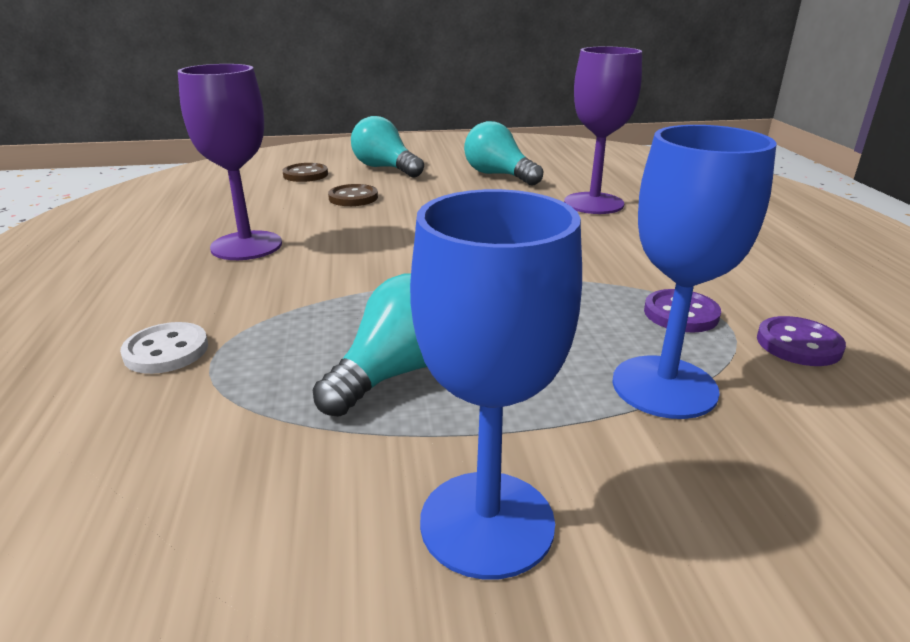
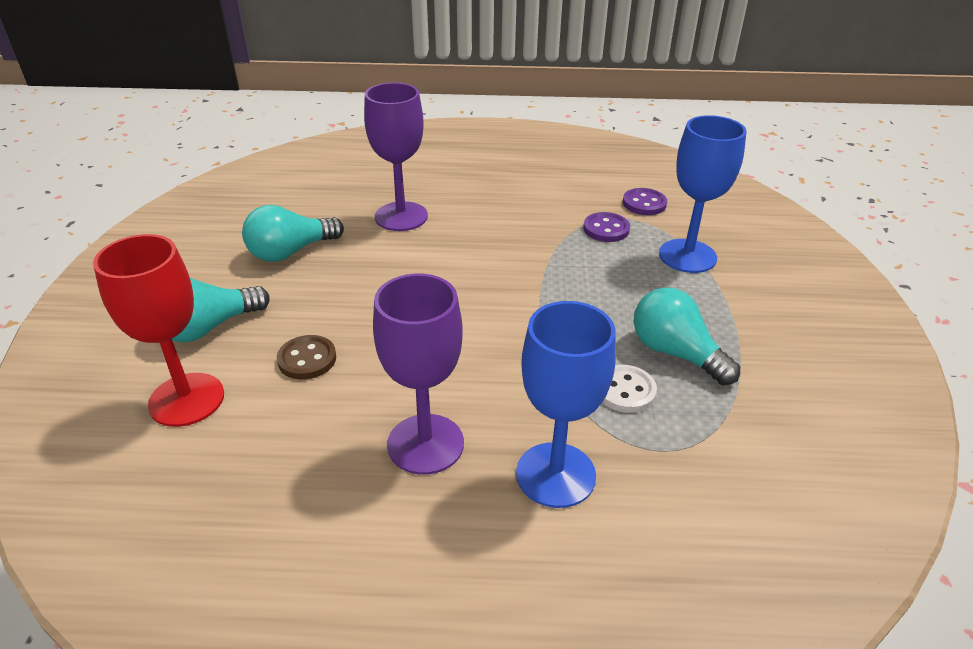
camera: 80 degrees left, 10 degrees up
white button [120,322,208,374] -> white button moved to [602,365,657,413]
brown button [282,163,328,182] -> red goblet [93,234,224,427]
blue goblet [410,189,582,580] -> blue goblet moved to [516,301,616,508]

